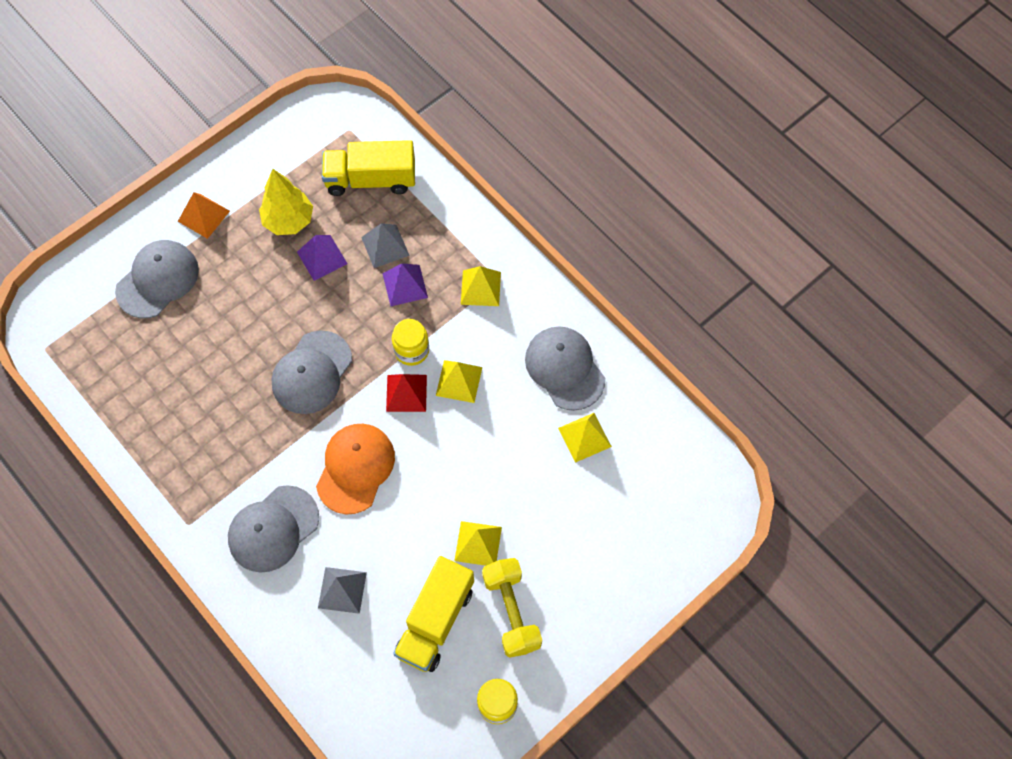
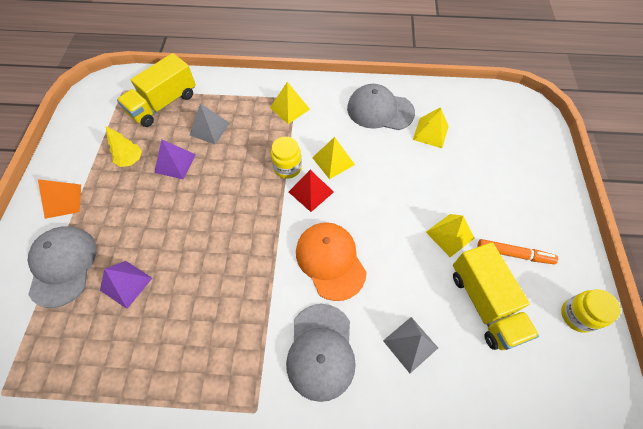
camera: 45 degrees left, 5 degrees down
yellow tree [259,169,313,235] -> yellow tree [106,126,142,167], size x0.65
grey cap [271,330,352,414] -> none
purple pyramid [382,263,428,306] -> purple pyramid moved to [100,261,152,309]
yellow dumbbell [482,558,542,658] -> orange marker [477,239,558,264]

